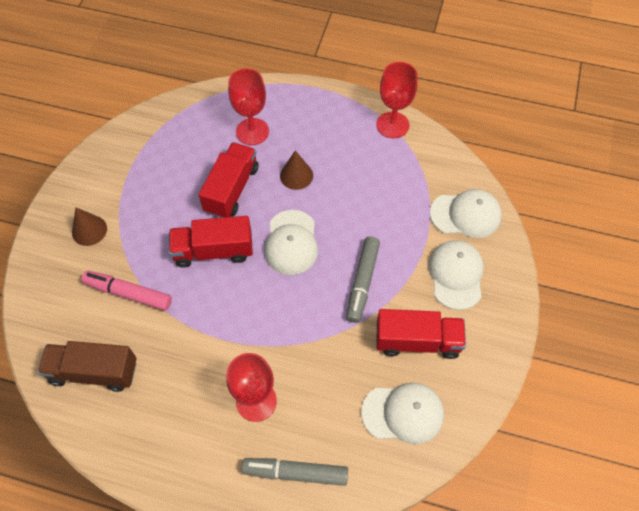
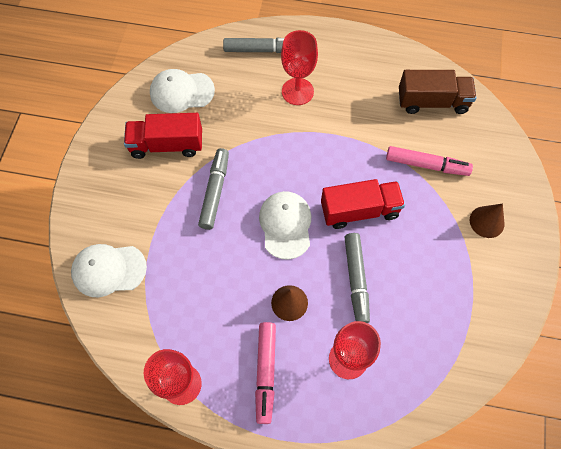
camera: 175 degrees right, 5 degrees up
red truck [199,142,258,218] -> grey marker [344,233,370,323]
white cap [428,240,484,310] -> none
none -> pink marker [255,322,276,424]

